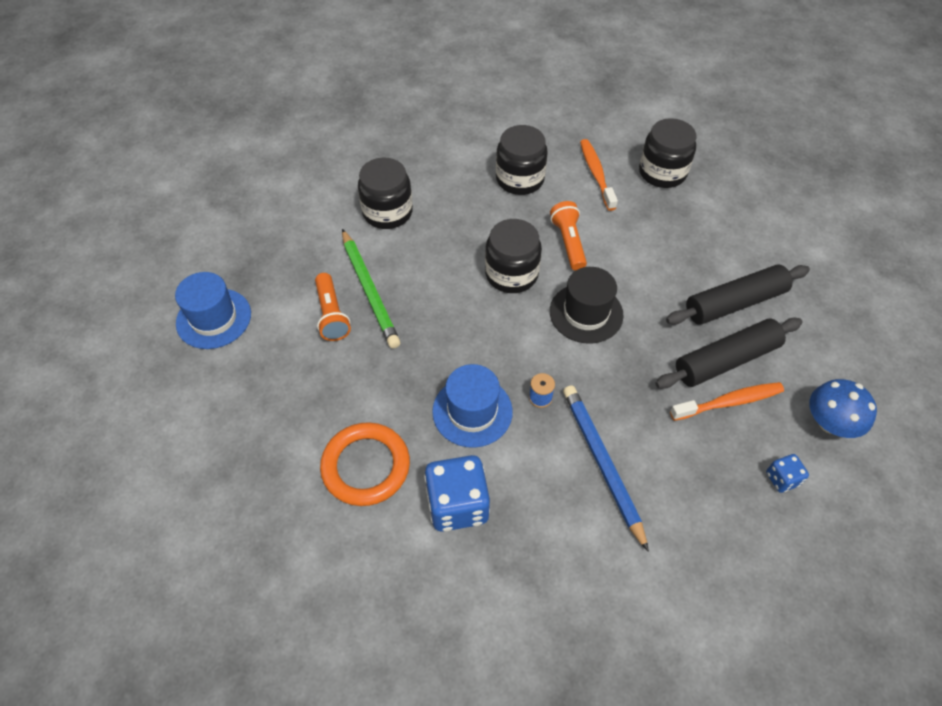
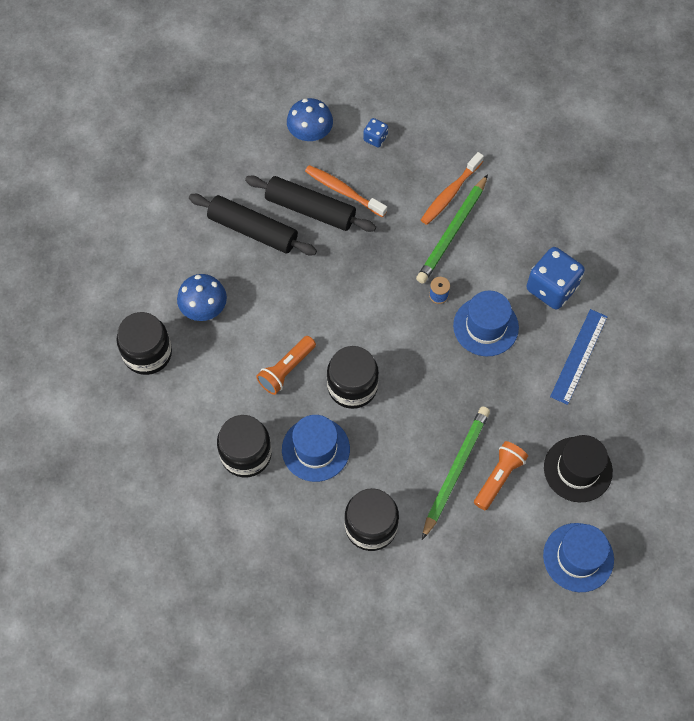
camera: 130 degrees left, 10 degrees up
orange ring [320,422,410,506] -> blue ruler [550,309,608,405]
black hat [550,267,624,344] -> black hat moved to [544,435,613,502]
blue pencil [563,385,649,552] -> green pencil [416,174,488,284]
orange toothbrush [580,139,618,211] -> orange toothbrush moved to [421,152,484,225]
none -> blue mushroom [177,274,227,321]
none -> blue hat [282,415,350,482]

